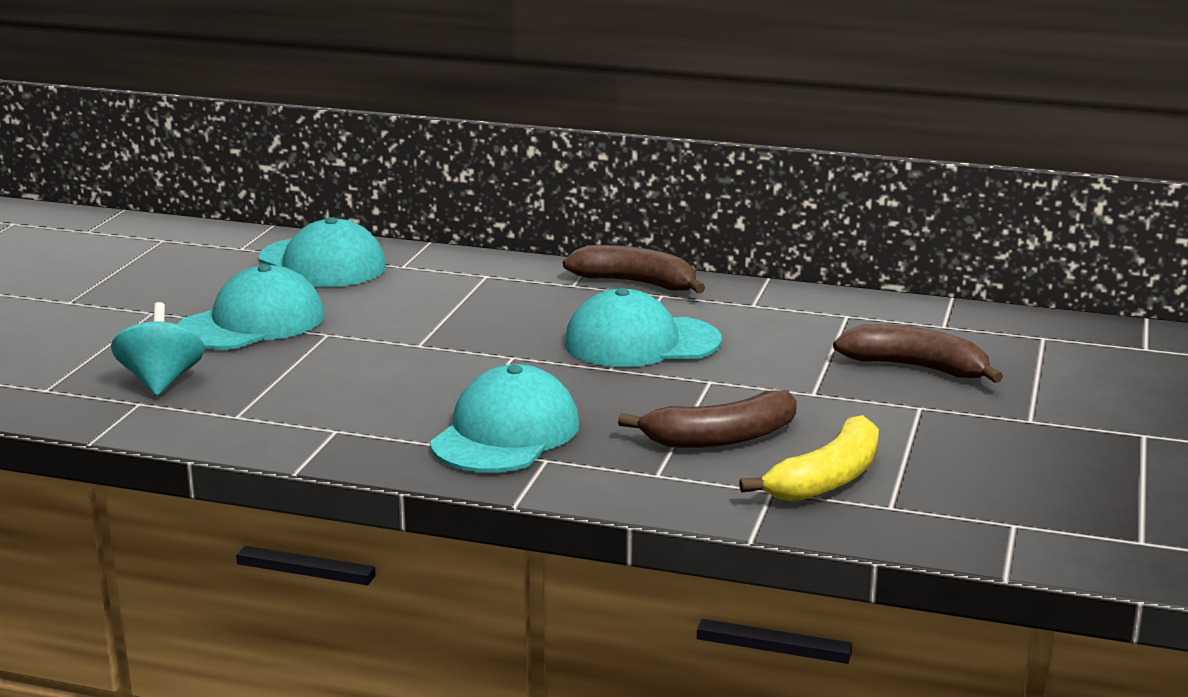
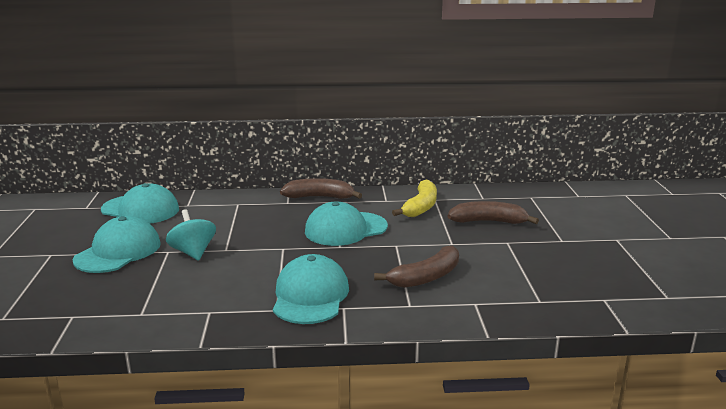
camera: 20 degrees left, 0 degrees up
turquoise spinning top [111,302,205,396] -> turquoise spinning top moved to [166,209,216,261]
yellow banana [739,415,879,502] -> yellow banana moved to [392,180,437,217]

